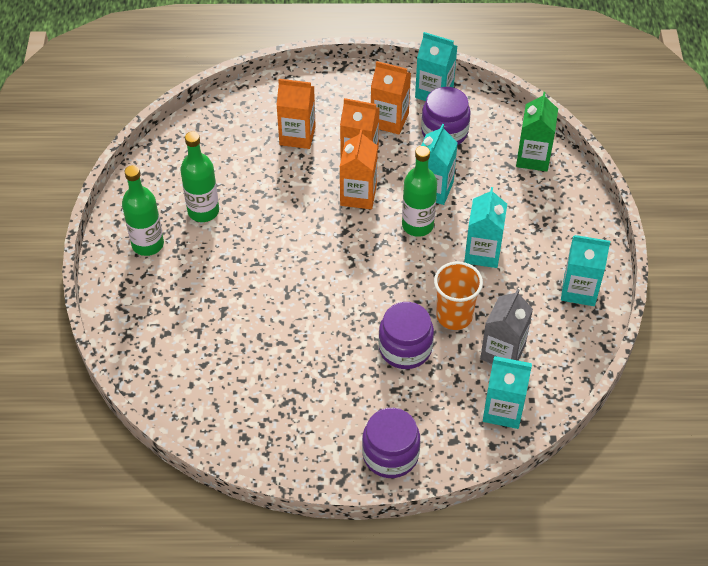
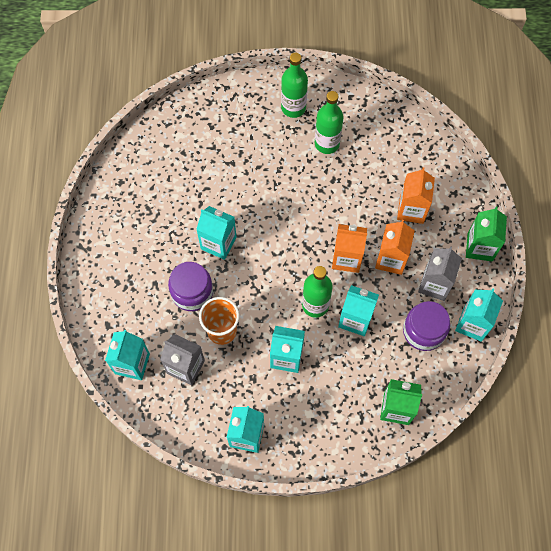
camera: 90 degrees right, 15 degrees up
purple jar [362,408,420,478] -> none
orange carton [371,61,411,134] -> grey carton [418,246,462,301]
none -> turquoise carton [196,206,237,260]
none -> green carton [466,207,507,261]

